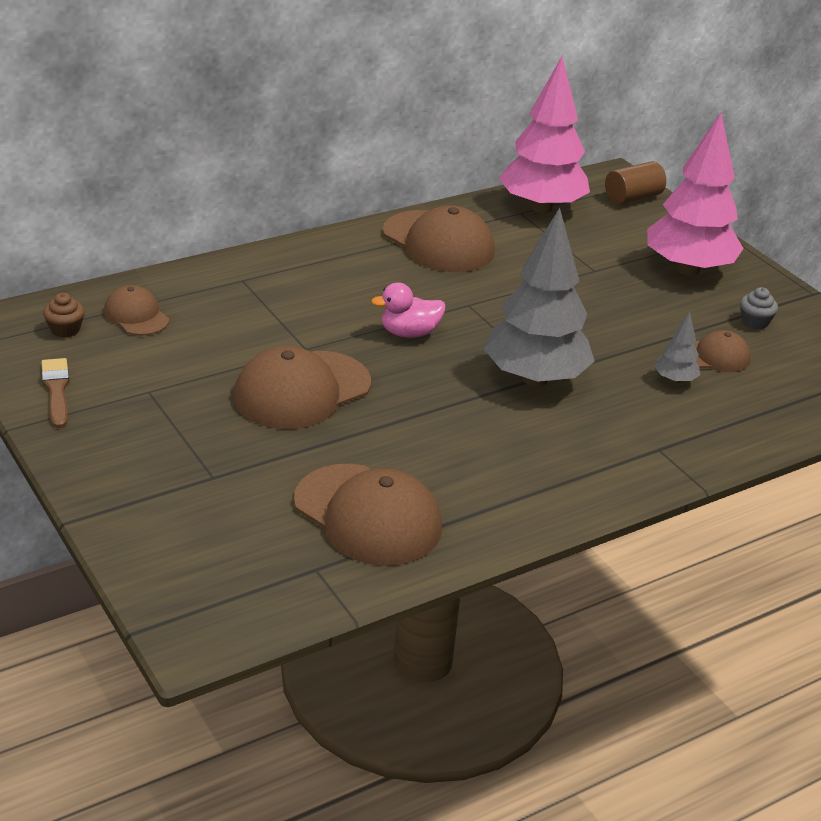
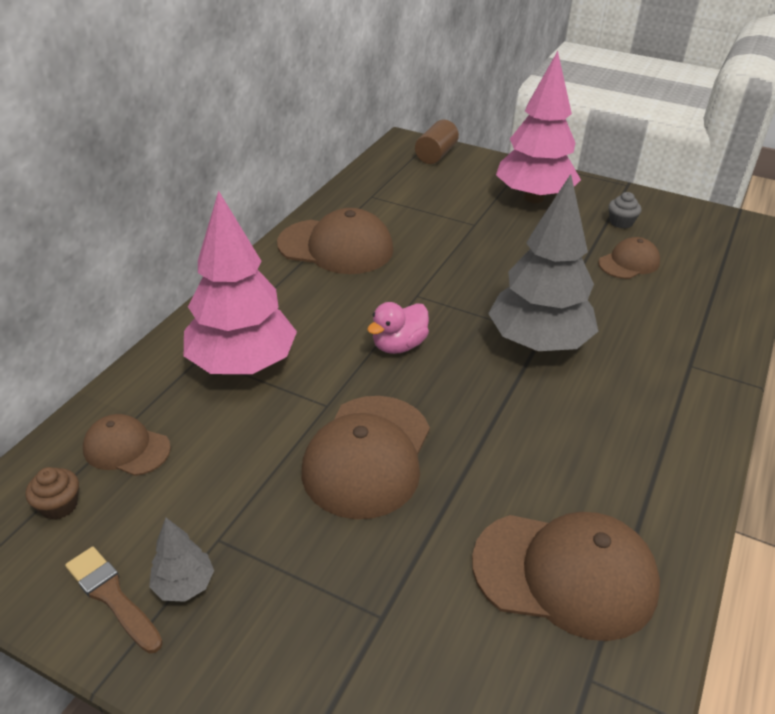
camera: 30 degrees left, 5 degrees up
pink tree [499,56,590,213] -> pink tree moved to [184,191,297,374]
grey tree [654,312,701,384] -> grey tree moved to [149,518,214,602]

